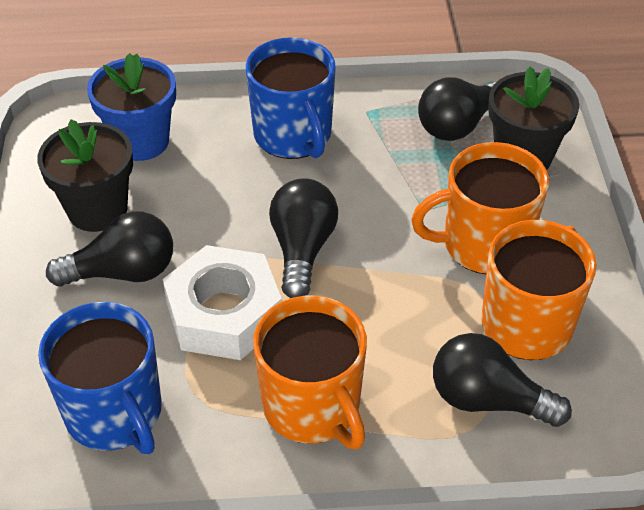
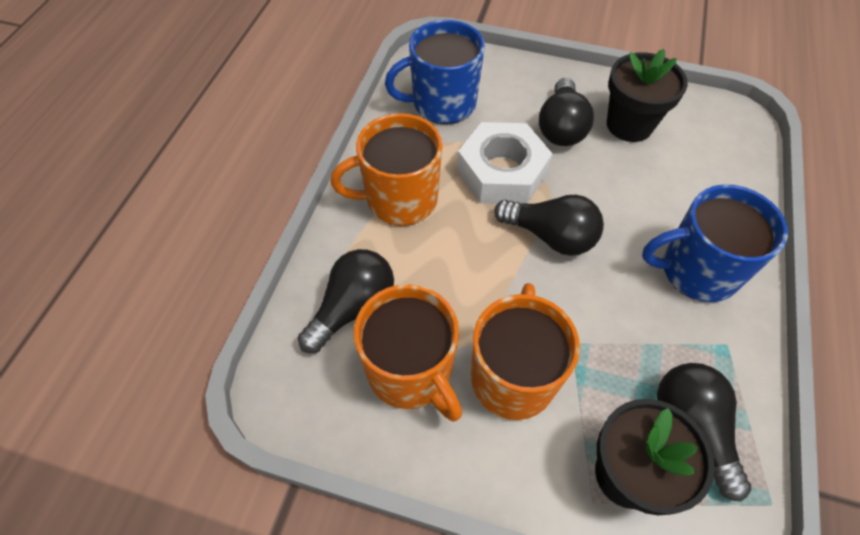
camera: 110 degrees right, 10 degrees up
blue flower pot [87,53,176,161] -> none

